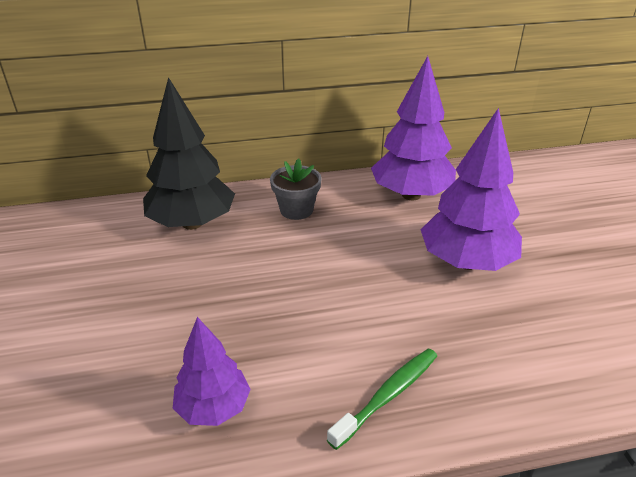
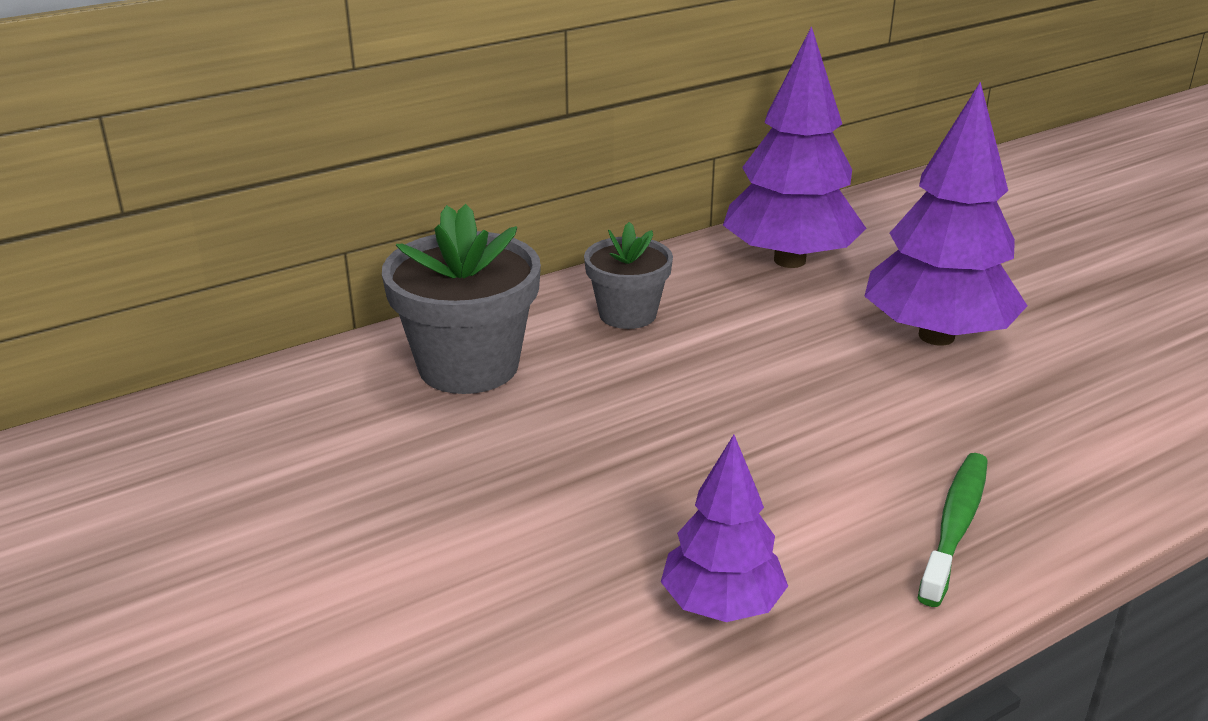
camera: 20 degrees left, 5 degrees down
black tree [143,77,235,230] -> grey flower pot [382,204,541,394]

